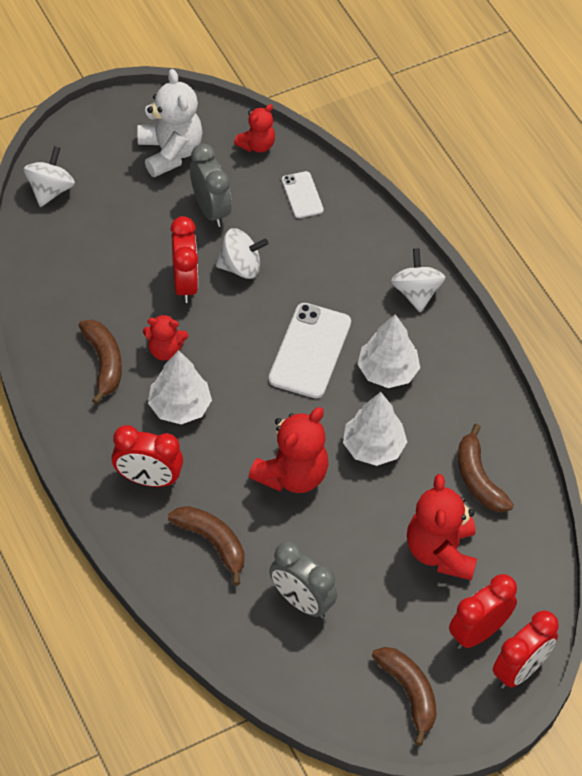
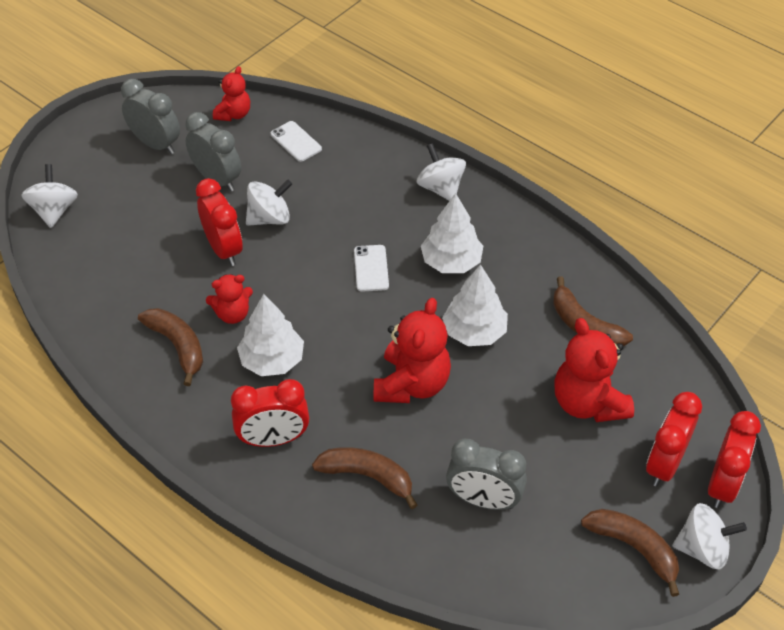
camera: 20 degrees left, 5 degrees down
white teddy bear [138,69,203,177] -> grey clock [121,79,180,154]
white phone [269,303,351,398] -> white phone [354,245,389,292], size x0.55
none -> white spinning top [672,503,747,570]

